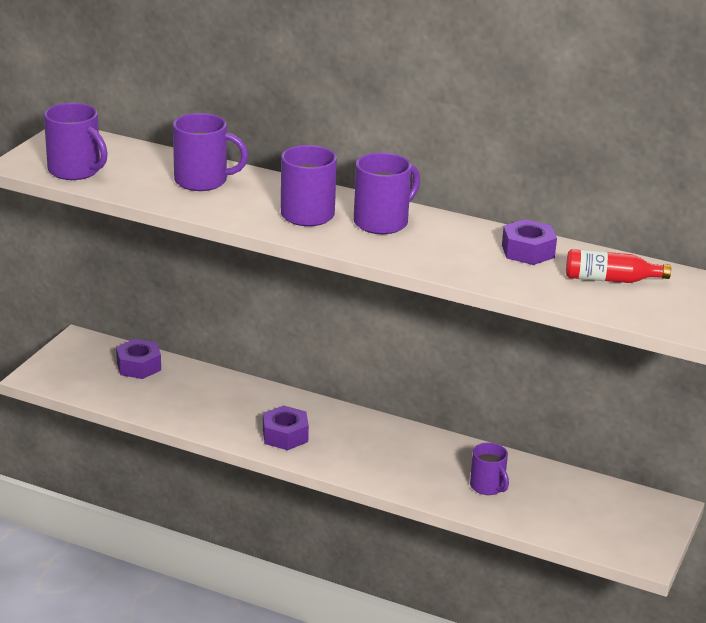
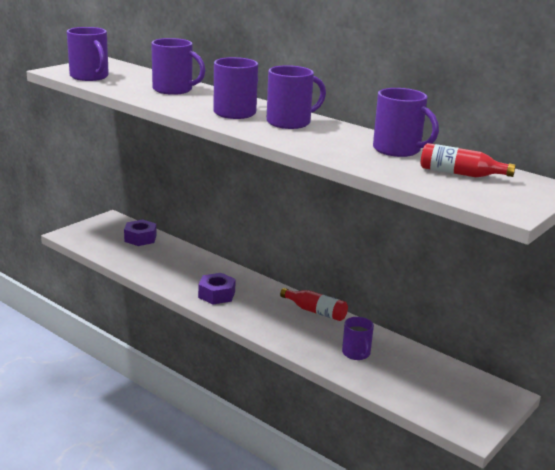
camera: 15 degrees right, 5 degrees down
purple nut [502,219,557,265] -> purple mug [373,88,439,157]
none -> red bottle [280,288,348,321]

